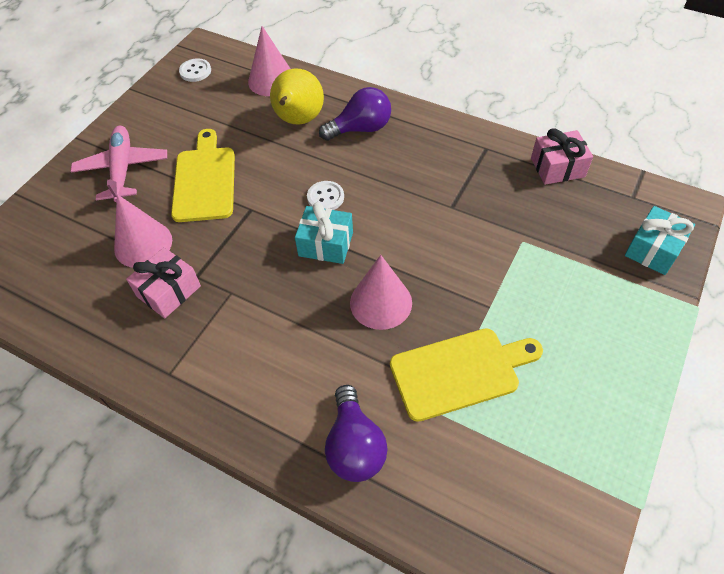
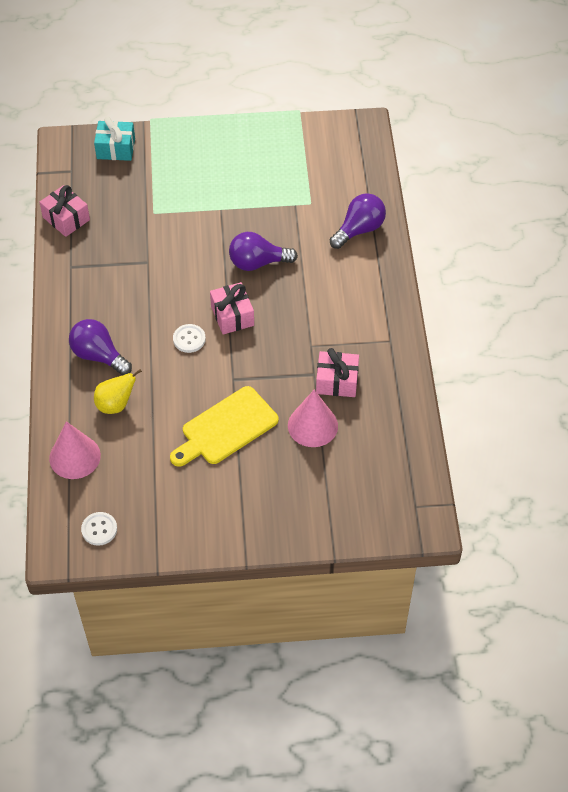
camera: 125 degrees left, 0 degrees up
pink plane [71,126,167,202] -> none
yellow pear [270,68,324,124] -> yellow pear [94,369,142,414], size x0.67
turquoise gift [295,202,353,264] -> pink gift [210,282,254,335]
pink cone [350,255,412,330] -> purple light bulb [229,232,298,271]
yellow cutting board [390,328,543,422] -> none

